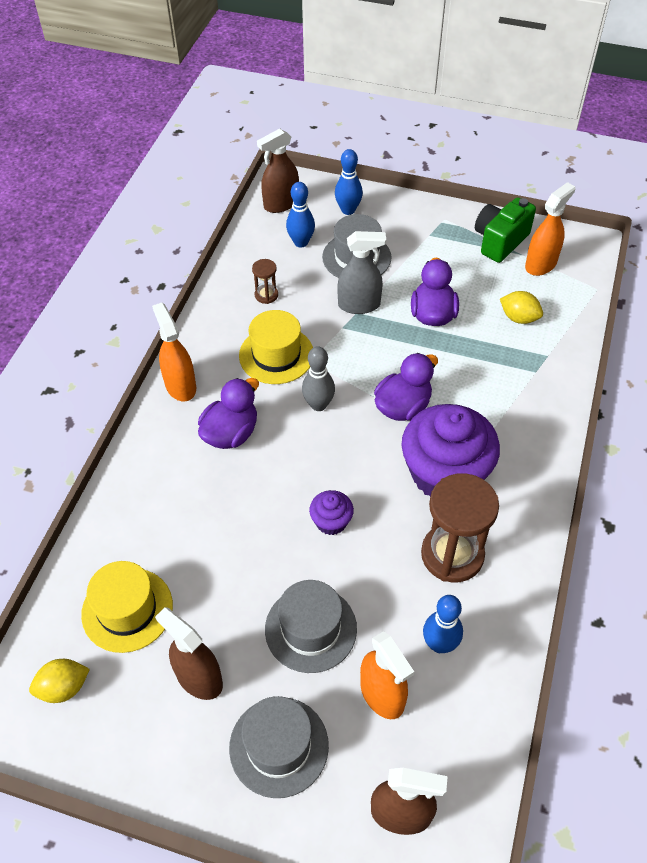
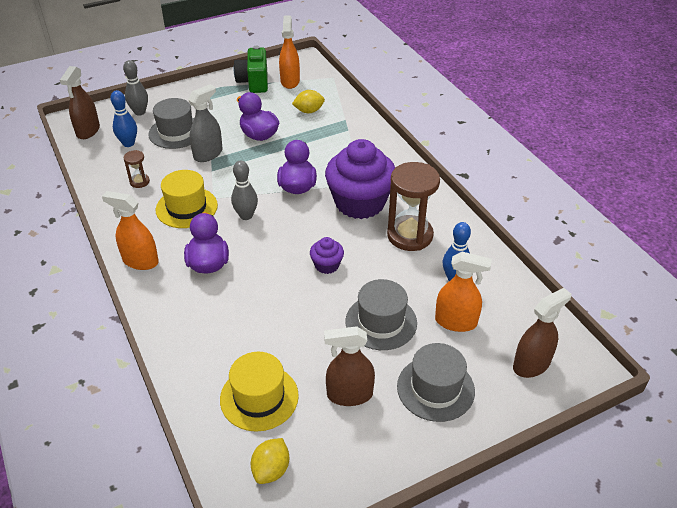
camera: 45 degrees left, 10 degrees down
blue bowling pin [335,149,363,215] -> grey bowling pin [123,60,148,116]

